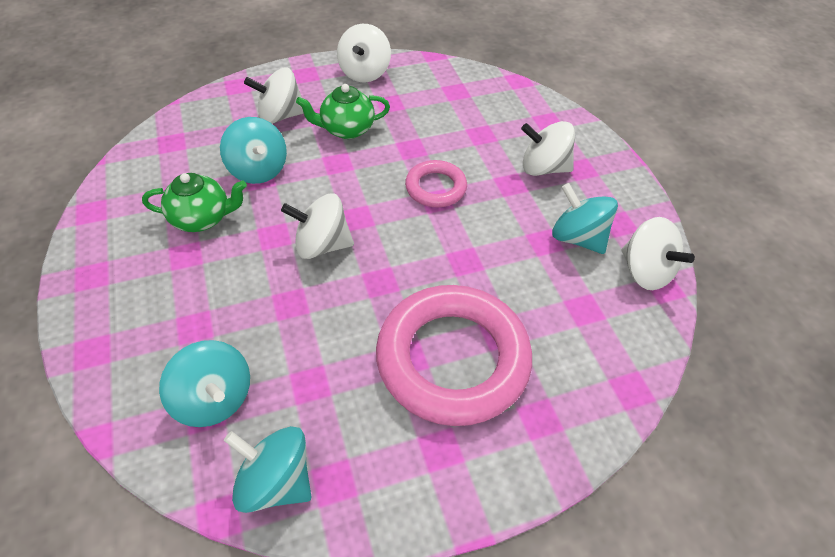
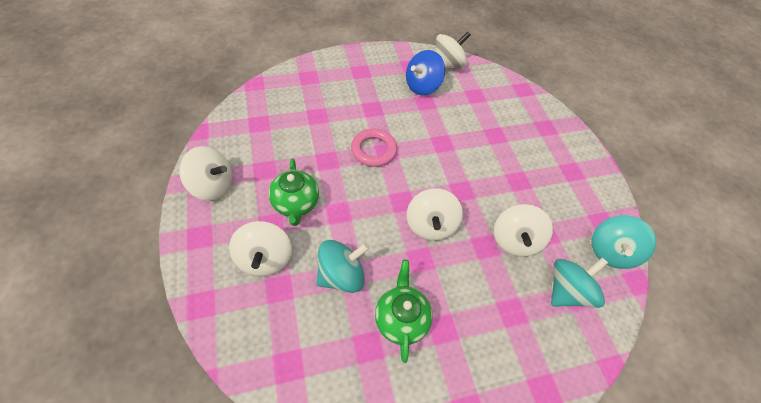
camera: 90 degrees left, 5 degrees up
pink ring [376,285,532,426] -> none
white spinning top [521,121,575,176] -> white spinning top moved to [494,204,553,257]
turquoise spinning top [552,183,618,254] -> blue spinning top [406,50,445,95]

